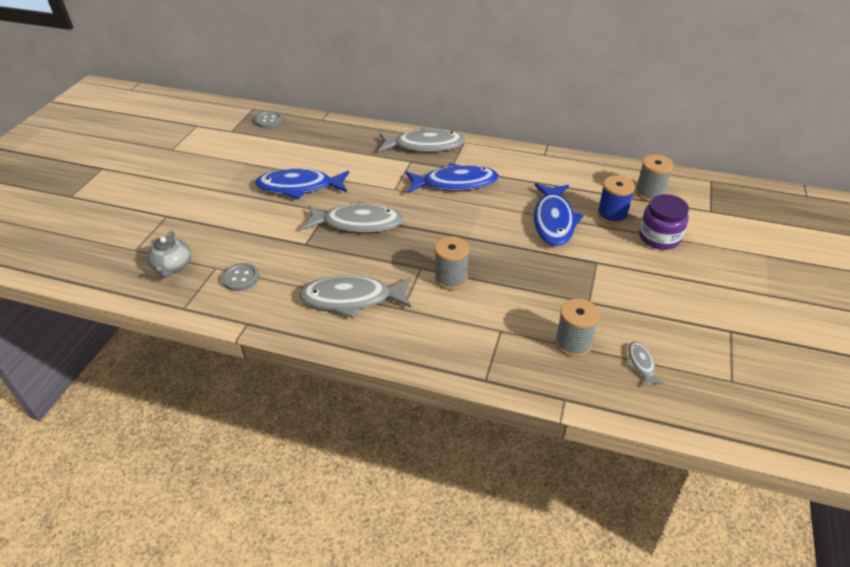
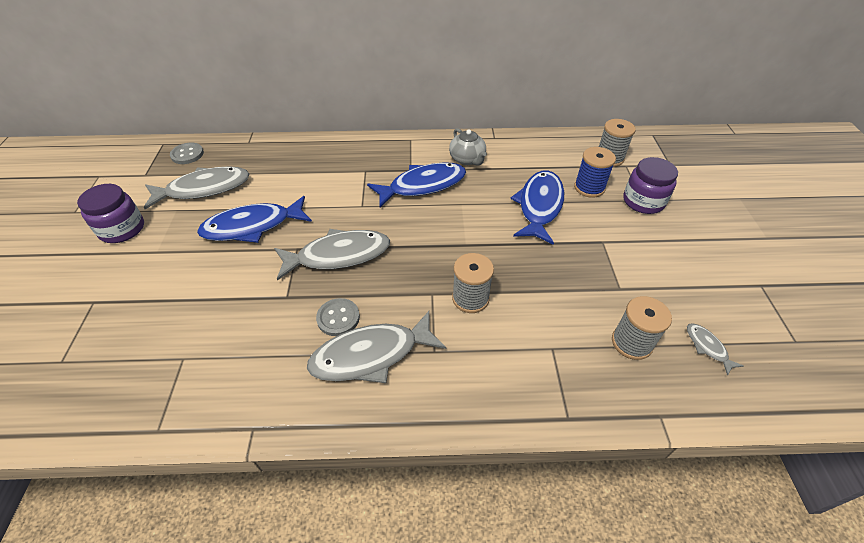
camera: 20 degrees left, 5 degrees up
grey teapot [147,231,191,278] -> grey teapot moved to [449,128,487,166]
grey button [222,263,259,291] -> grey button moved to [316,298,360,336]
grey fish [379,127,466,152] -> grey fish moved to [144,166,250,209]
blue fish [534,183,584,246] -> blue fish turned 150 degrees counterclockwise [510,171,564,245]
none -> purple jar [77,184,144,243]

